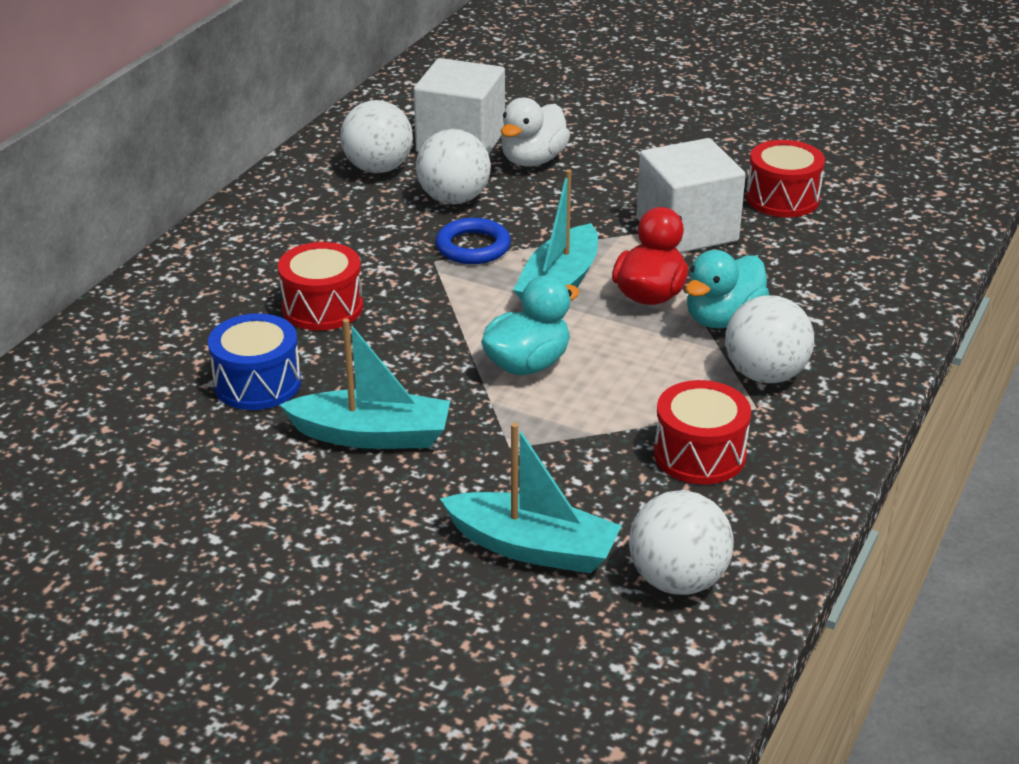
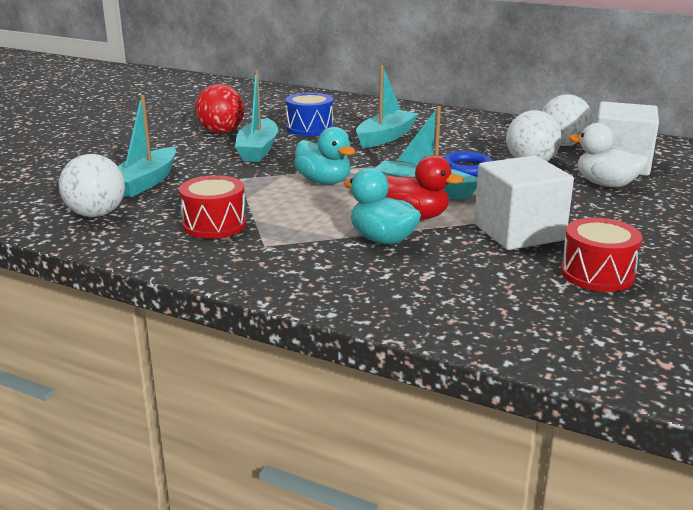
camera: 90 degrees right, 10 degrees down
red drum [278,242,363,331] -> turquoise boat [356,65,418,148]
white ball [725,295,814,383] -> none
none -> red ball [195,84,244,134]

